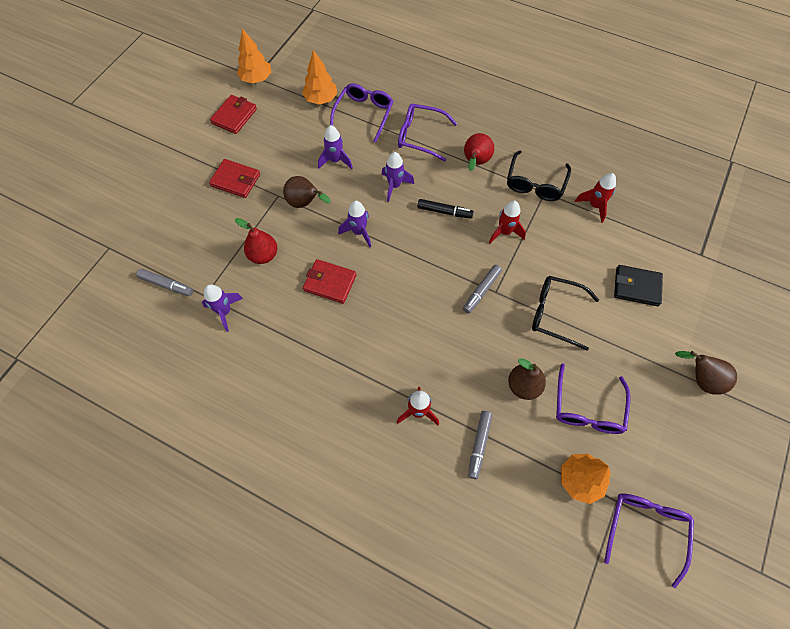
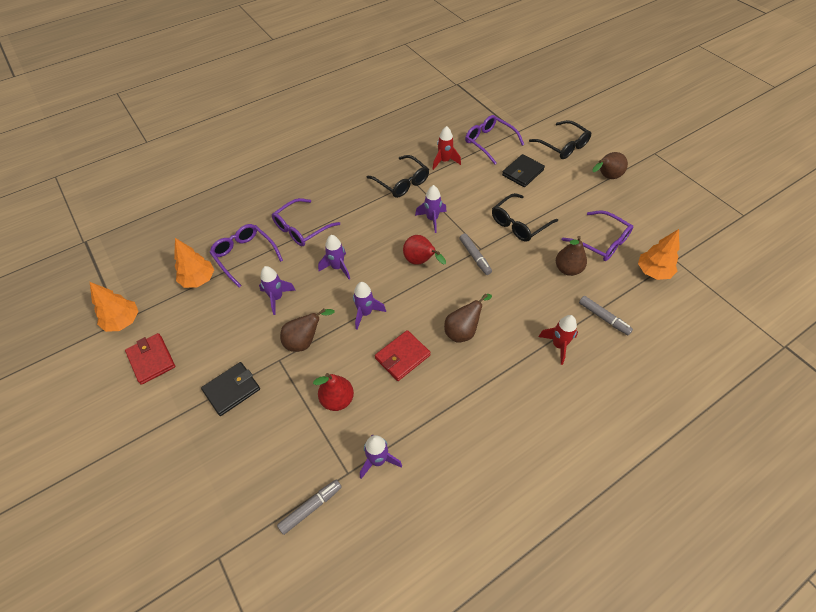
camera: 60 degrees left, 10 degrees down
red wallet [209,159,260,198] -> black wallet [201,362,260,416]
black marker [417,199,474,219] -> none
red pear [464,133,494,171] -> red pear moved to [403,235,446,265]
red rocket [489,201,526,243] -> purple rocket [415,185,447,233]
purple glasses [604,493,694,588] -> purple glasses moved to [465,115,524,165]
none -> brown pear [444,294,492,342]
none -> black glasses [529,120,591,159]

